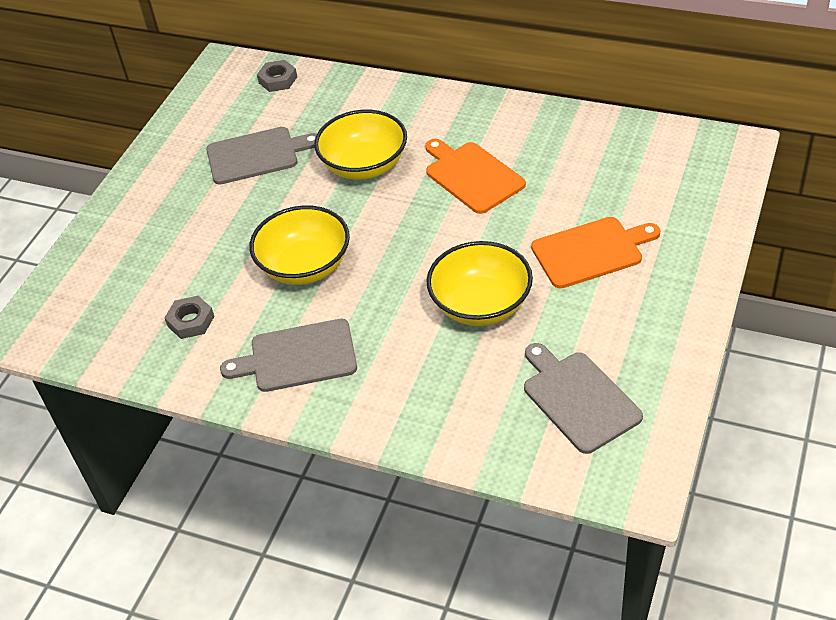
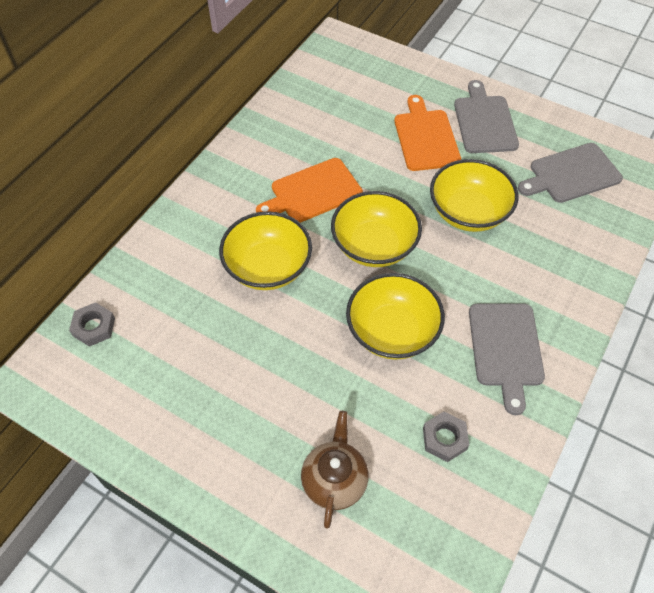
camera: 85 degrees left, 10 degrees up
grey cutting board [206,127,317,185] -> grey cutting board moved to [454,80,519,153]
none -> brown teapot [301,411,368,529]
none -> yellow bowl [331,191,422,267]

